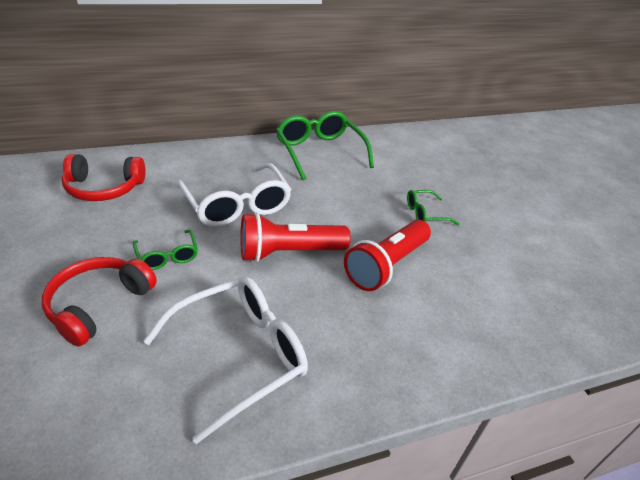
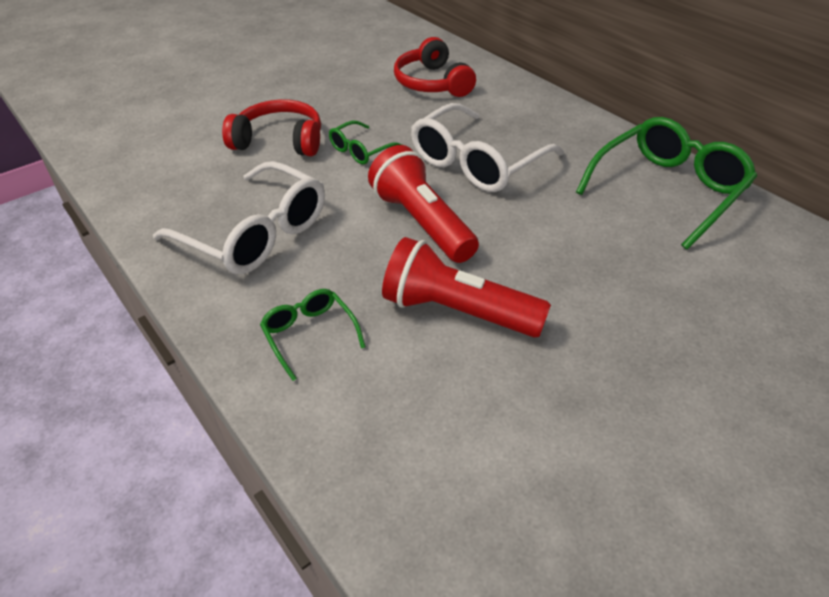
camera: 75 degrees right, 5 degrees up
green glasses [407,190,459,225] -> green glasses moved to [260,289,366,381]

